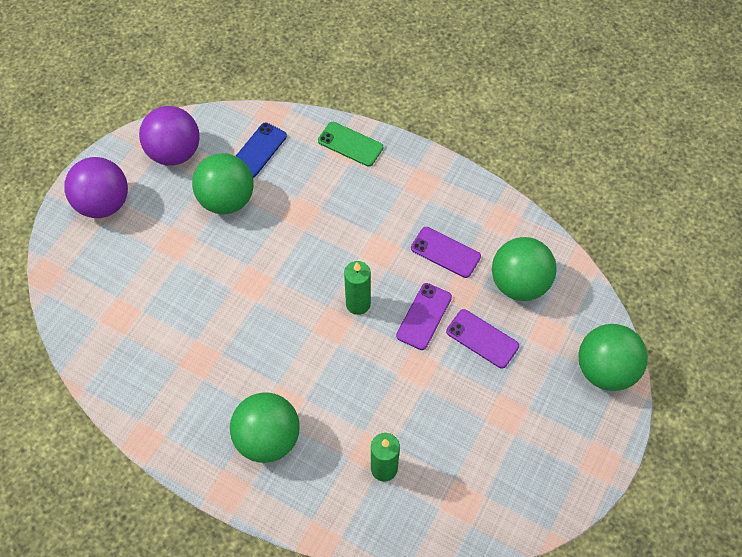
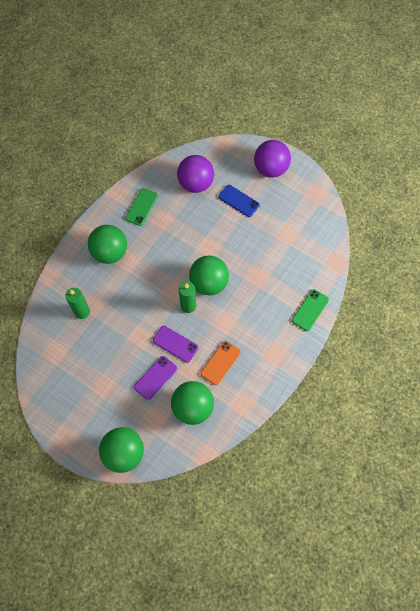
camera: 95 degrees right, 5 degrees up
purple ball [139,106,200,166] -> purple ball moved to [177,155,214,193]
green ball [192,153,254,214] -> green ball moved to [189,255,229,295]
blue phone [236,122,287,178] -> blue phone moved to [218,185,260,217]
purple phone [411,227,481,278] -> orange phone [201,341,241,385]
none -> green phone [125,188,158,226]

